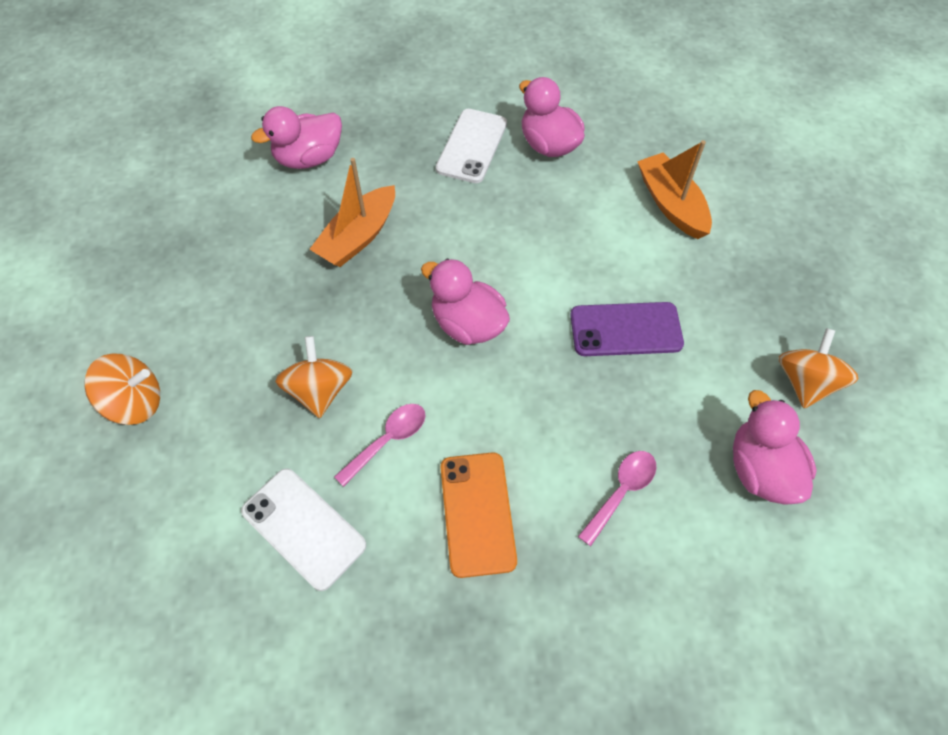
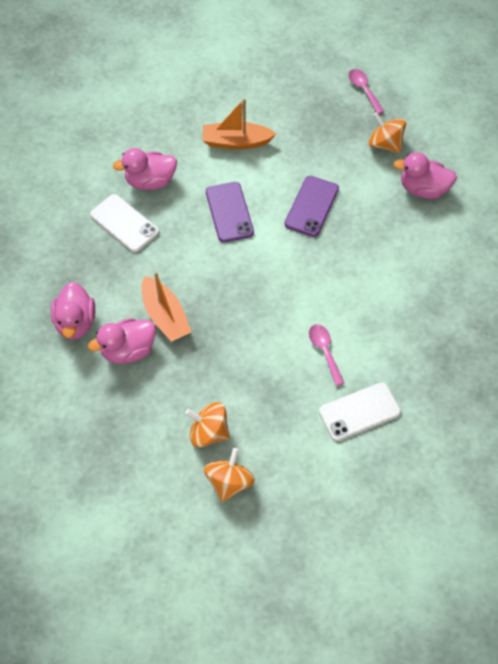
camera: 65 degrees left, 0 degrees up
orange spinning top [275,336,352,418] -> orange spinning top moved to [185,402,230,447]
pink duck [421,258,510,345] -> pink duck moved to [88,318,156,364]
orange phone [440,452,517,578] -> none
pink spoon [578,451,656,546] -> pink spoon moved to [348,69,385,114]
none -> purple phone [206,182,254,242]

